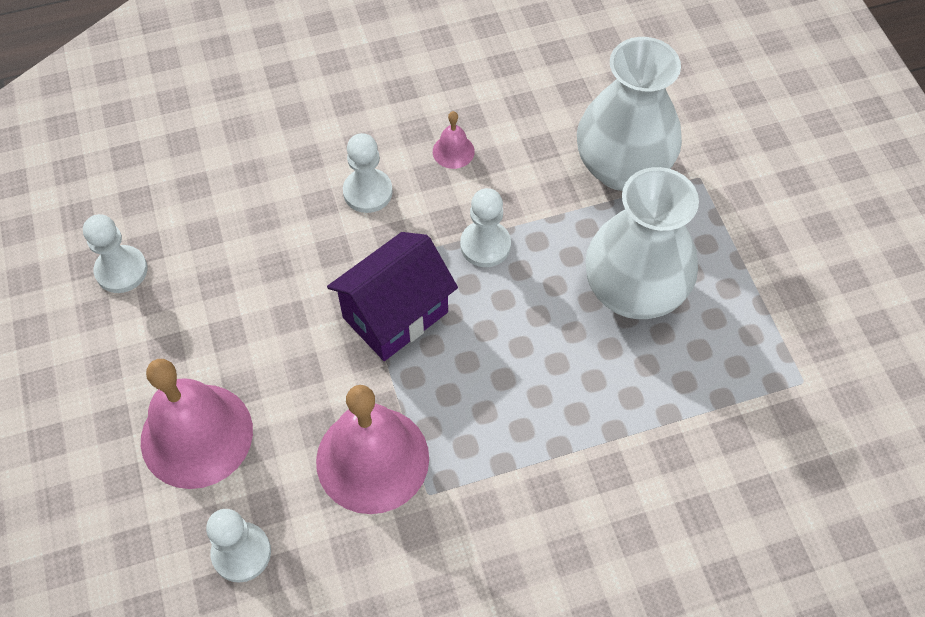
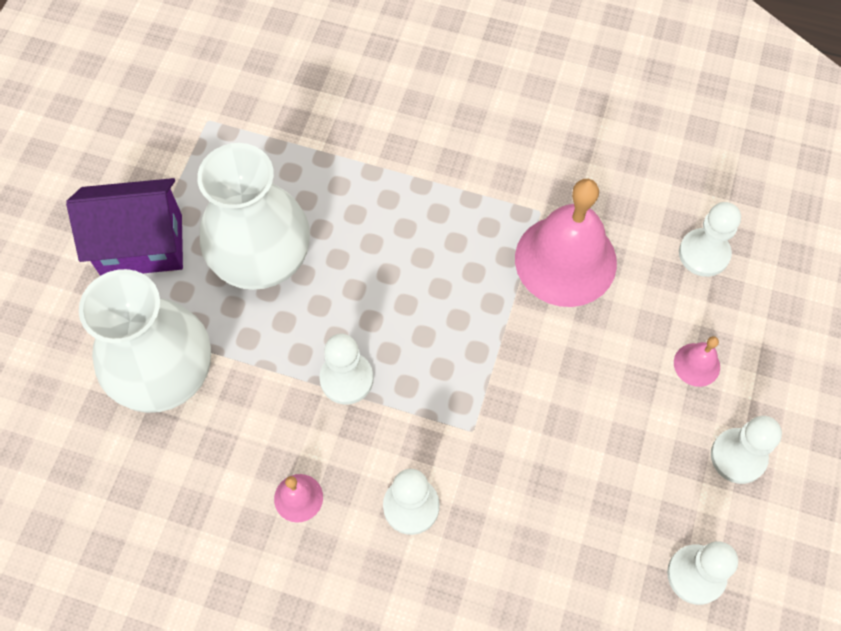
camera: 145 degrees left, 5 degrees up
pink bell [141,359,253,489] -> pink bell [674,336,720,387], size x0.44
purple house [327,232,458,361] -> purple house moved to [66,178,183,276]
none -> white pawn [711,416,782,484]

